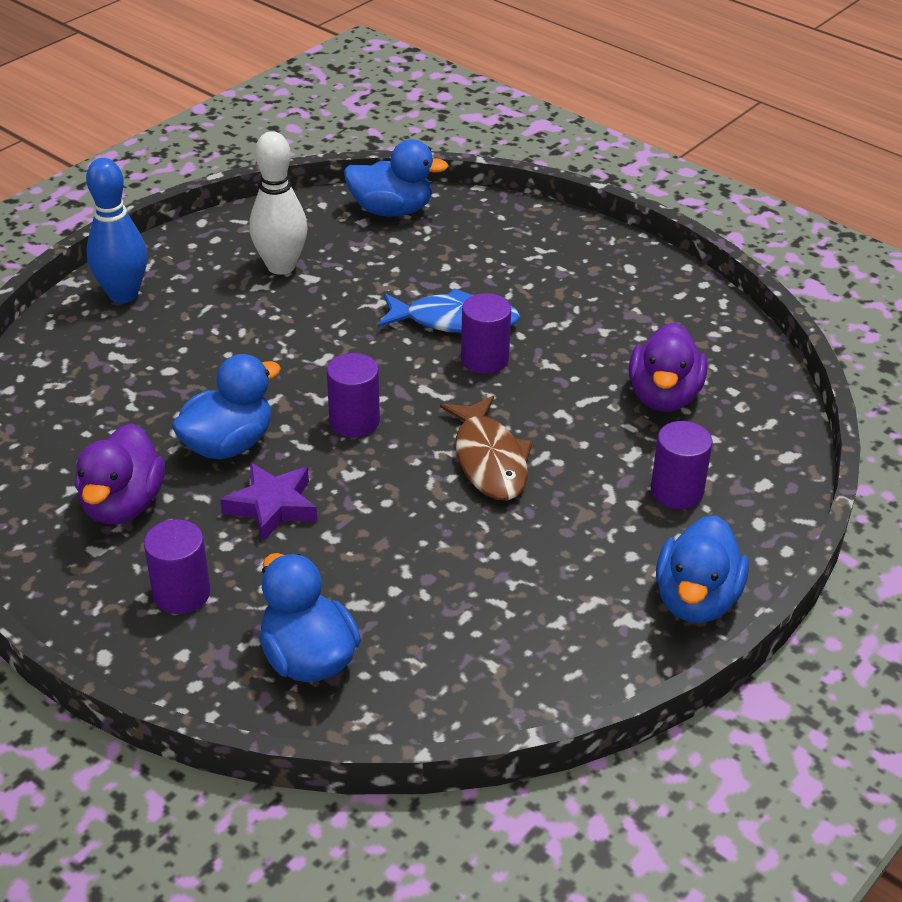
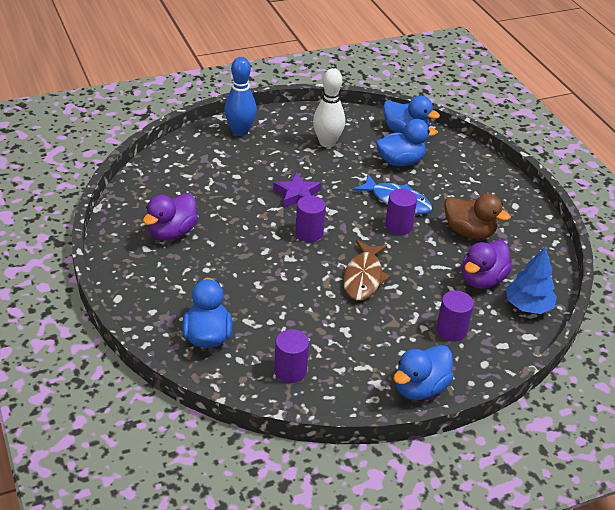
camera: 25 degrees right, 0 degrees up
purple cylinder [144,519,211,614] -> purple cylinder moved to [274,329,309,383]
blue duck [172,354,281,460] -> blue duck moved to [376,119,437,166]
purple star [220,463,317,542] -> purple star moved to [273,172,321,208]
none -> brown duck [444,194,510,239]
none -> blue tree [506,247,557,314]

